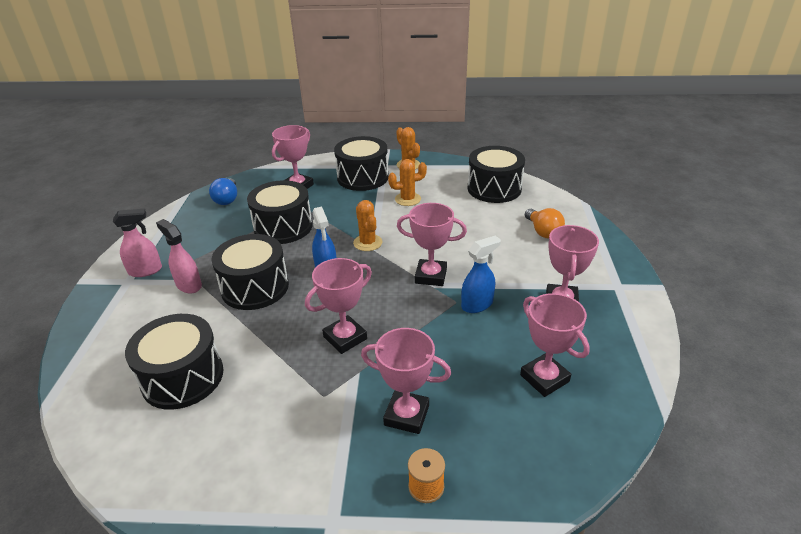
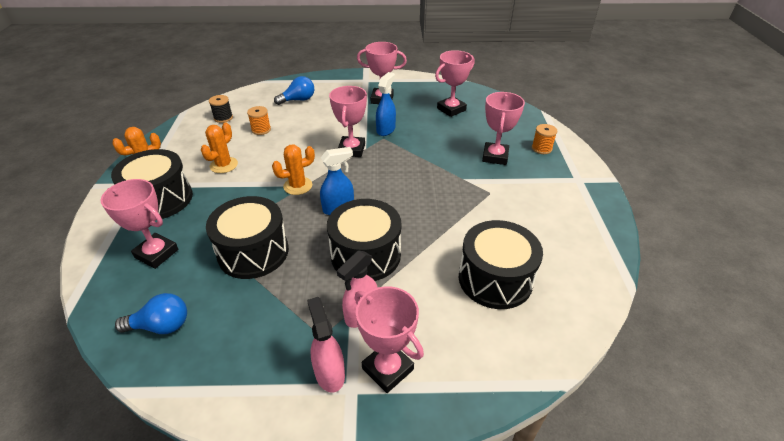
camera: 95 degrees left, 5 degrees up
pink trophy [305,258,372,354] -> pink trophy moved to [355,286,424,393]
orange cactus [388,159,427,206] -> orange cactus turned 45 degrees clockwise [201,122,238,173]
blue spray bottle [461,236,501,313] -> blue spray bottle turned 60 degrees clockwise [376,72,396,136]
black drum [468,146,525,203] -> black spool [209,95,233,123]
orange light bulb [525,208,565,238] -> blue light bulb [274,76,314,105]
none -> orange spool [247,106,271,135]

